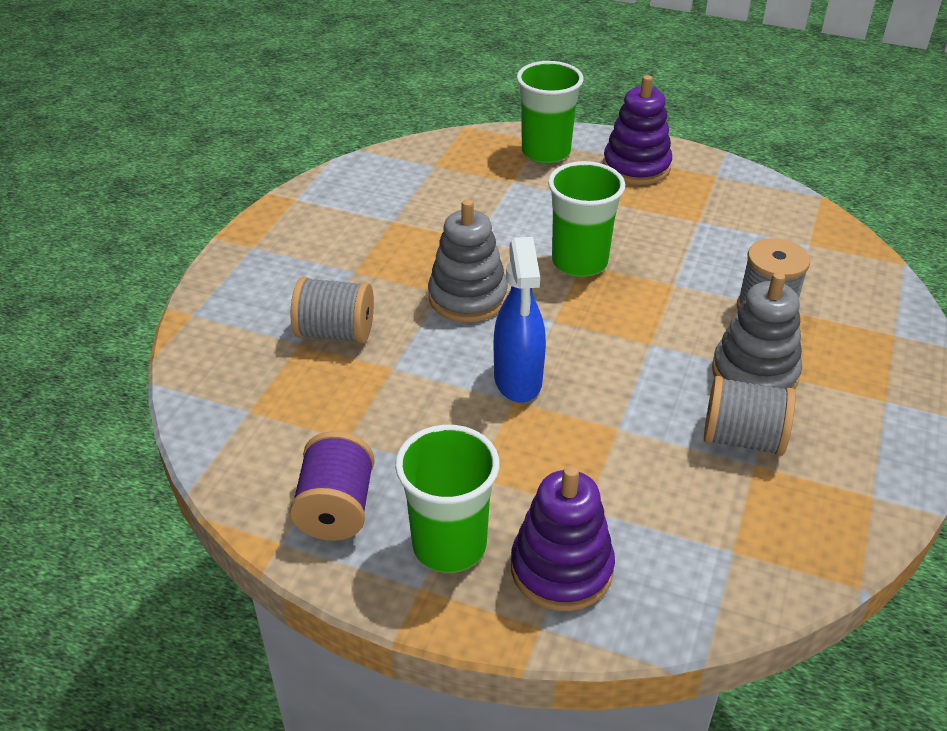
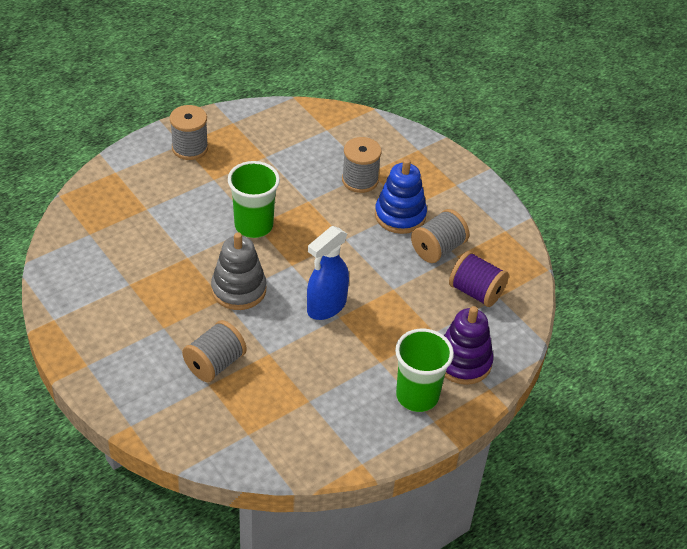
camera: 60 degrees left, 5 degrees up
purple spool [290,431,375,541] -> purple spool moved to [449,251,509,307]
blue spray bottle [494,237,546,403] -> blue spray bottle turned 105 degrees clockwise [307,226,349,320]
green cup [517,61,583,164] -> none
purple stacking toy [603,75,672,185] -> grey spool [170,105,208,160]
grey stacking toy [712,272,802,390] -> blue stacking toy [375,159,427,234]

